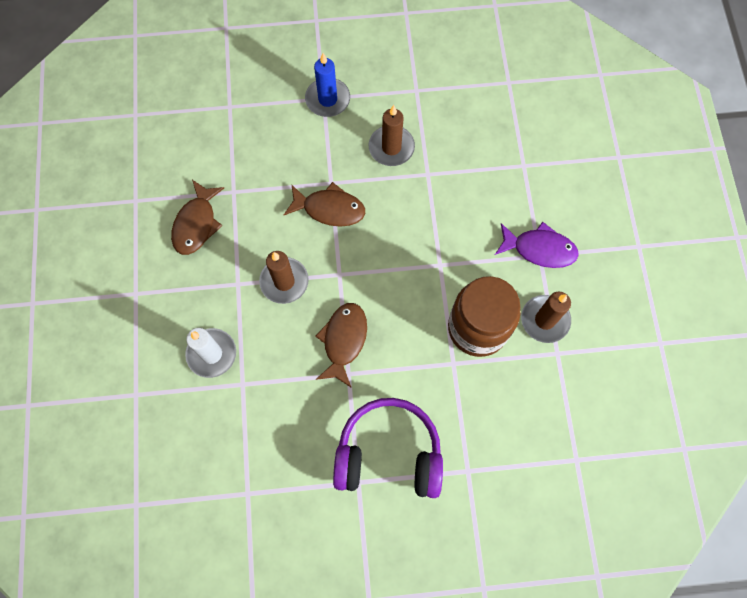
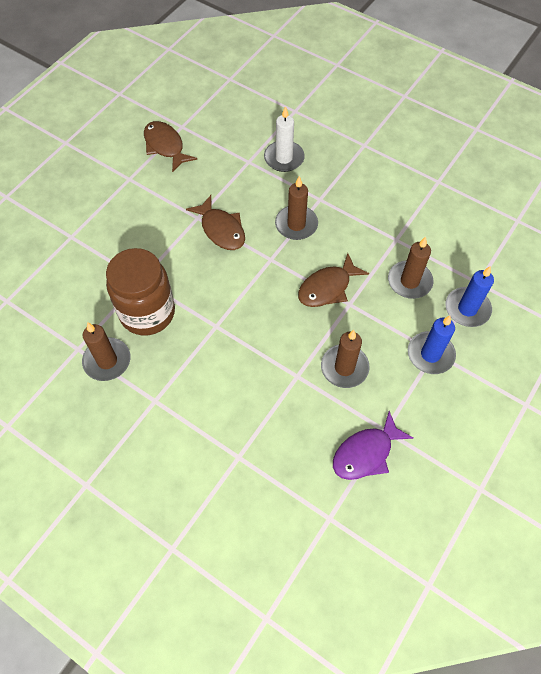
camera: 130 degrees right, 10 degrees down
brown fish [171,180,224,255] -> brown fish moved to [144,121,197,173]
purple headphones [333,398,443,498] -> none
purple fish [495,222,579,268] -> purple fish moved to [333,411,413,480]
none -> brown candle [388,237,434,299]
none -> blue candle [445,266,494,327]

